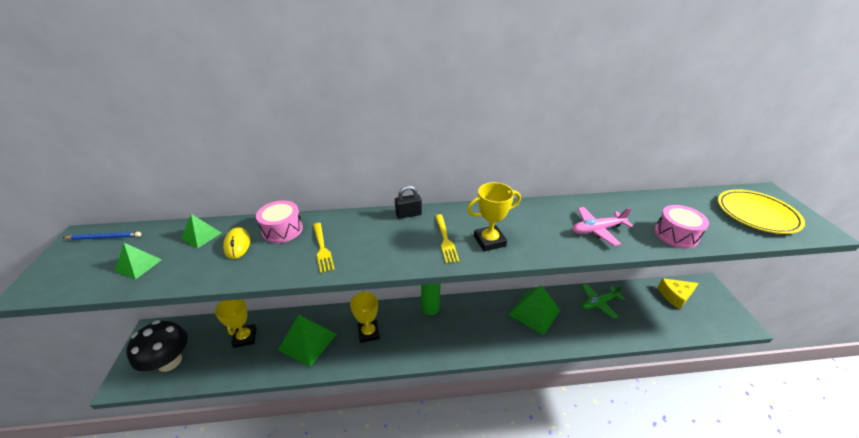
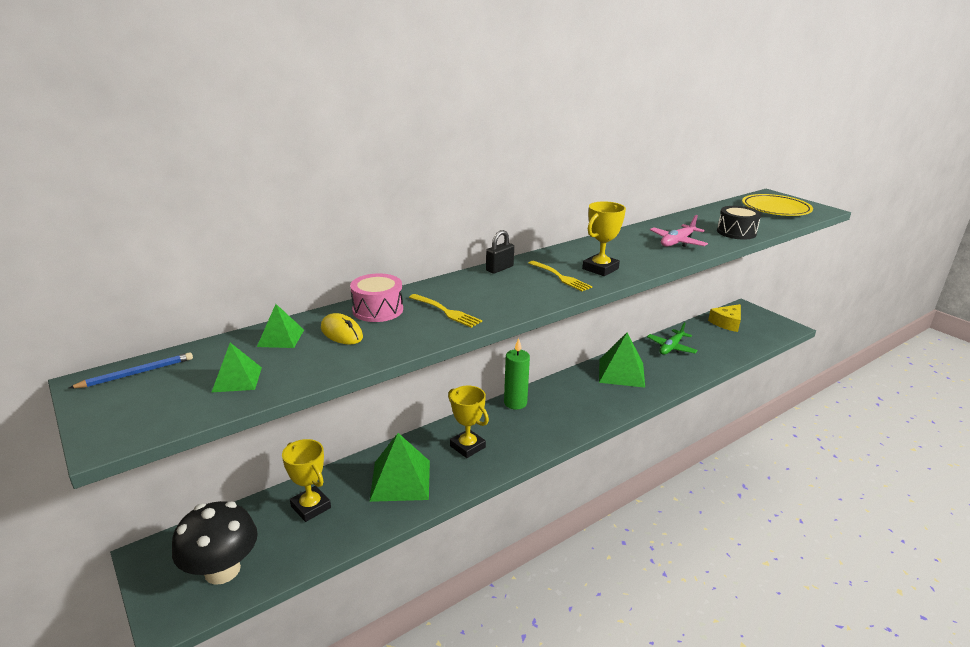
camera: 30 degrees left, 10 degrees down
pink drum [654,205,709,248] -> black drum [717,206,761,240]

